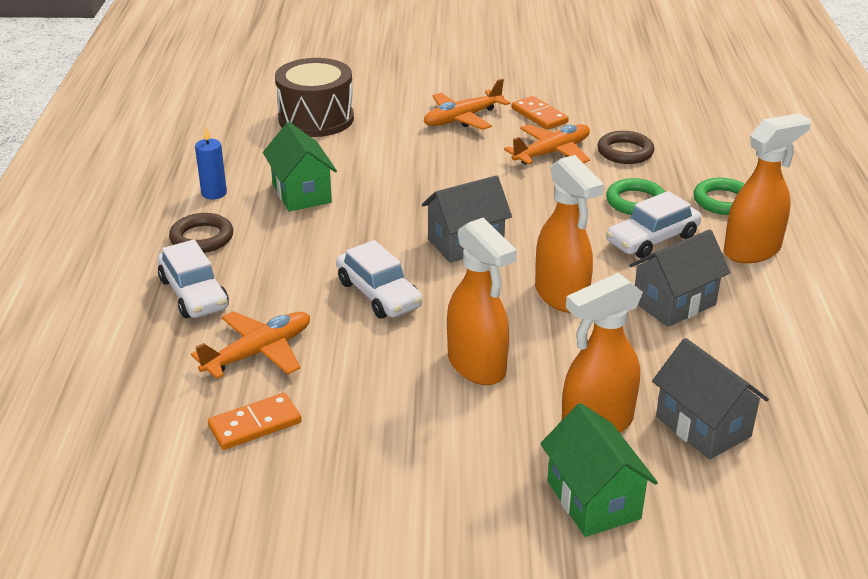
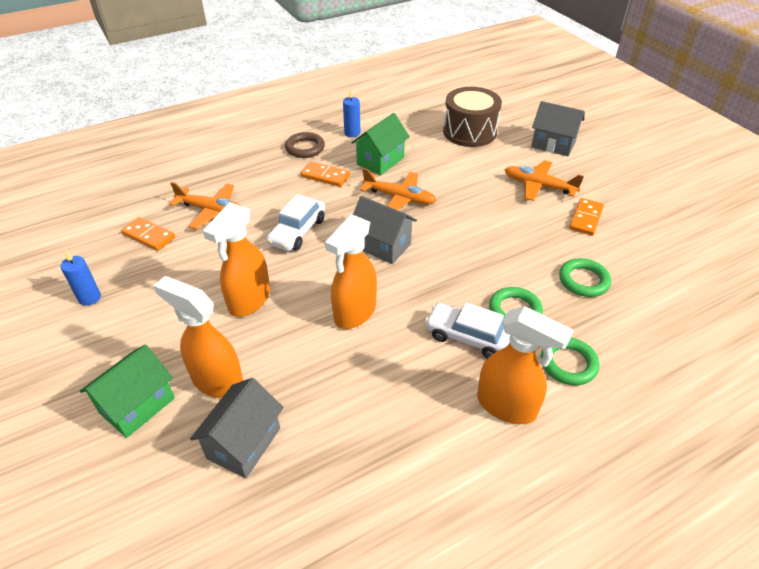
camera: 60 degrees right, 10 degrees up
white car [158,240,229,318] -> none
orange plane [504,124,590,164] -> orange plane moved to [360,168,436,210]
brown ring [597,131,654,164] -> green ring [559,258,611,297]
grey house [629,229,730,327] -> grey house moved to [531,101,585,156]
none -> blue candle [61,250,101,306]
none -> orange domino [301,161,350,187]

